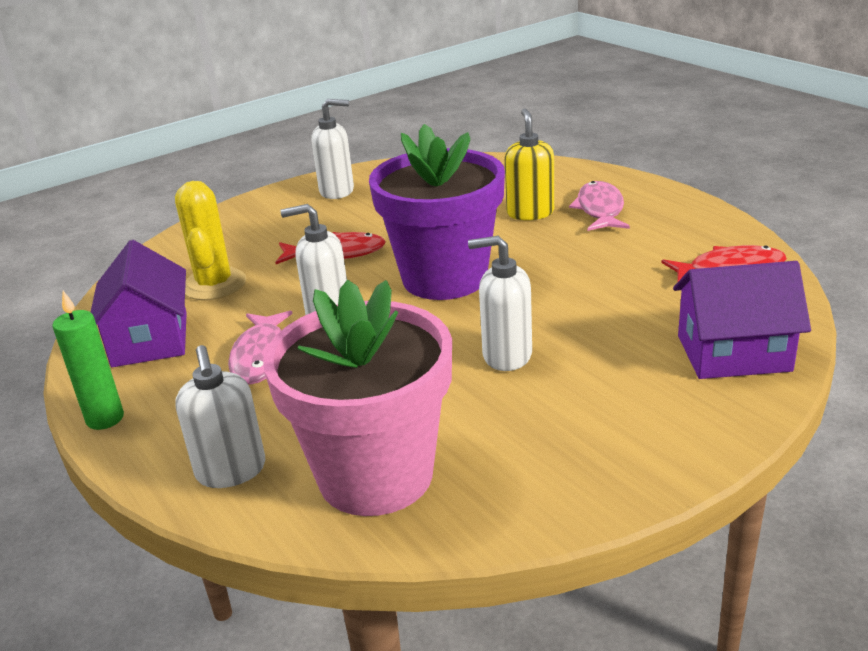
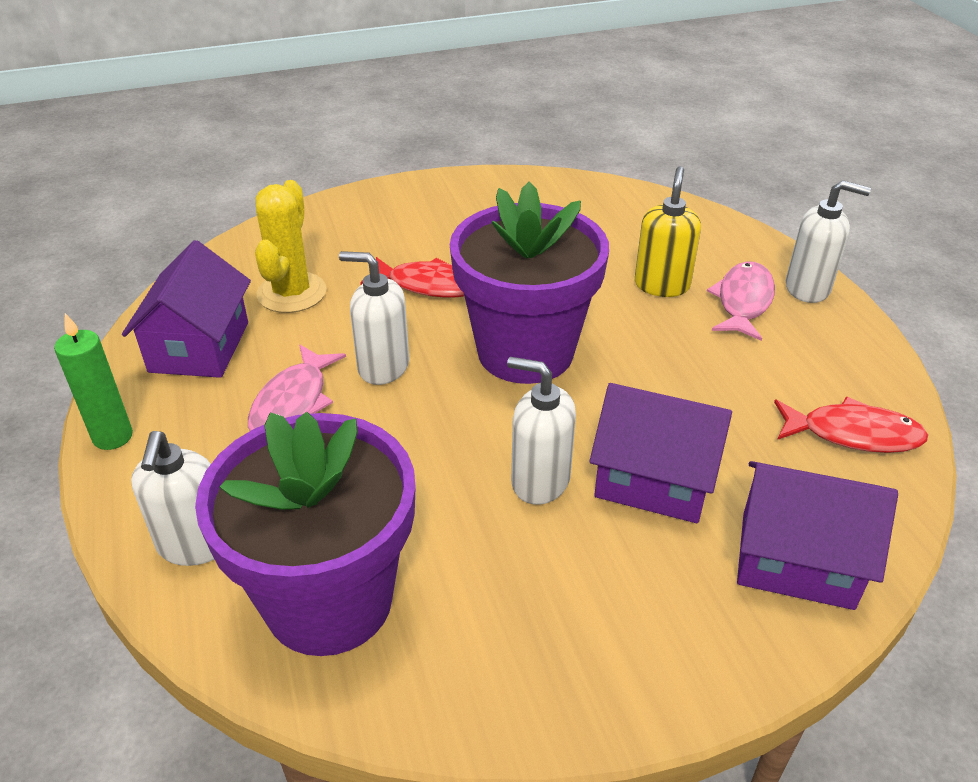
camera: 15 degrees right, 10 degrees up
pink flower pot [263,279,452,516] -> purple flower pot [195,411,416,656]
white soap dispenser [311,99,354,199] -> white soap dispenser moved to [786,180,871,303]
none -> purple house [589,383,732,523]

